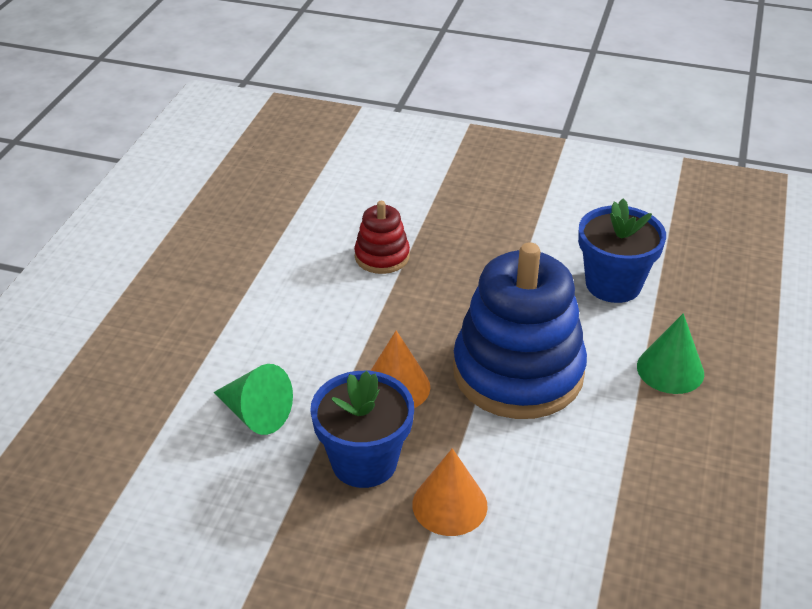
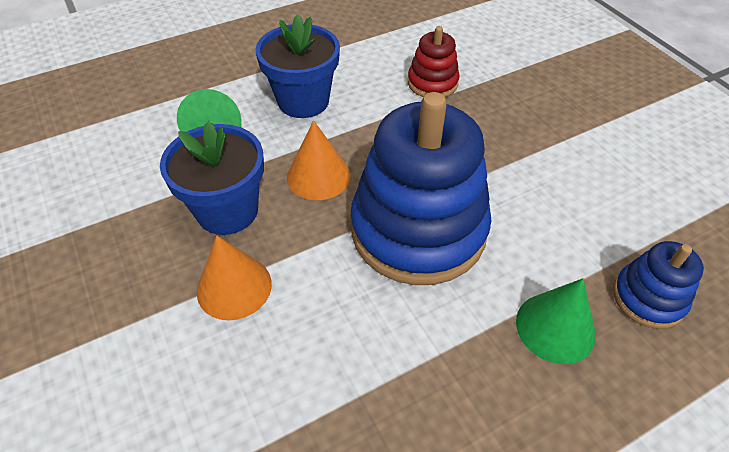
camera: 45 degrees right, 10 degrees up
blue flower pot [578,199,666,303] -> blue flower pot moved to [256,14,340,118]
none -> blue stacking toy [613,241,704,329]

